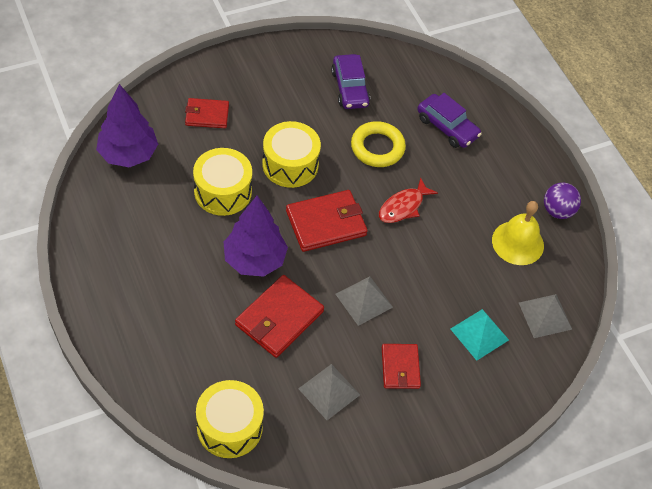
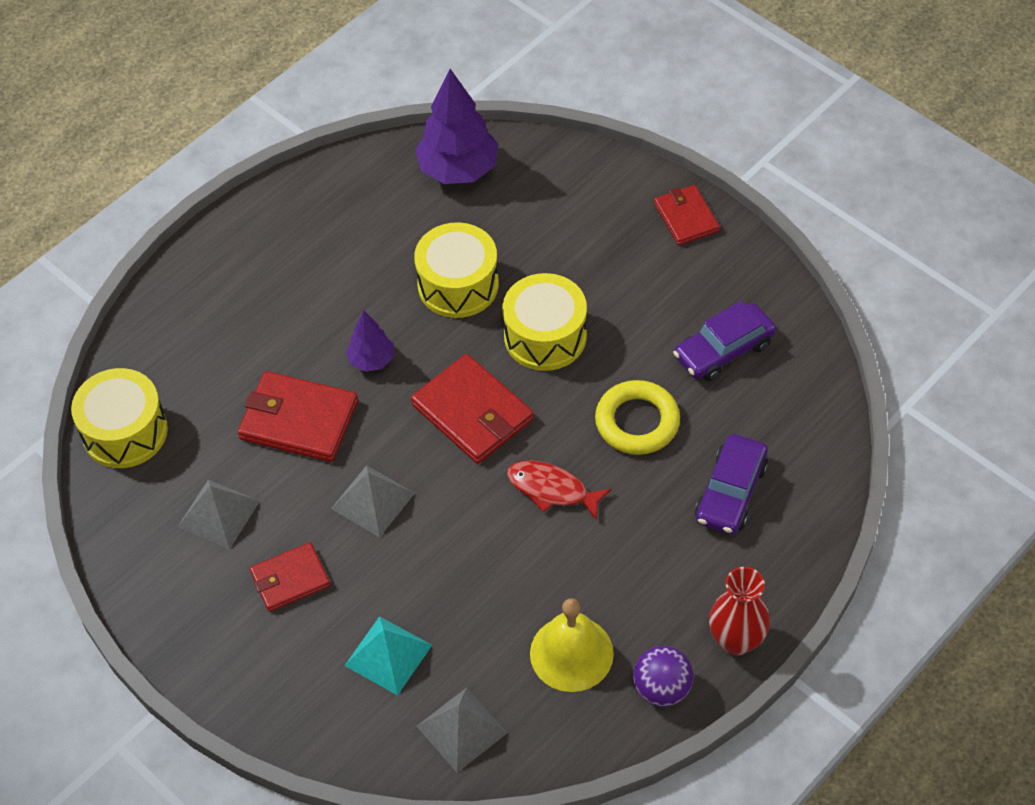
camera: 75 degrees right, 0 degrees up
red wallet [185,98,229,128] -> red wallet moved to [654,185,720,245]
purple tree [224,196,288,277] -> purple tree [346,311,394,372], size x0.55
none -> red vase [709,567,770,655]

